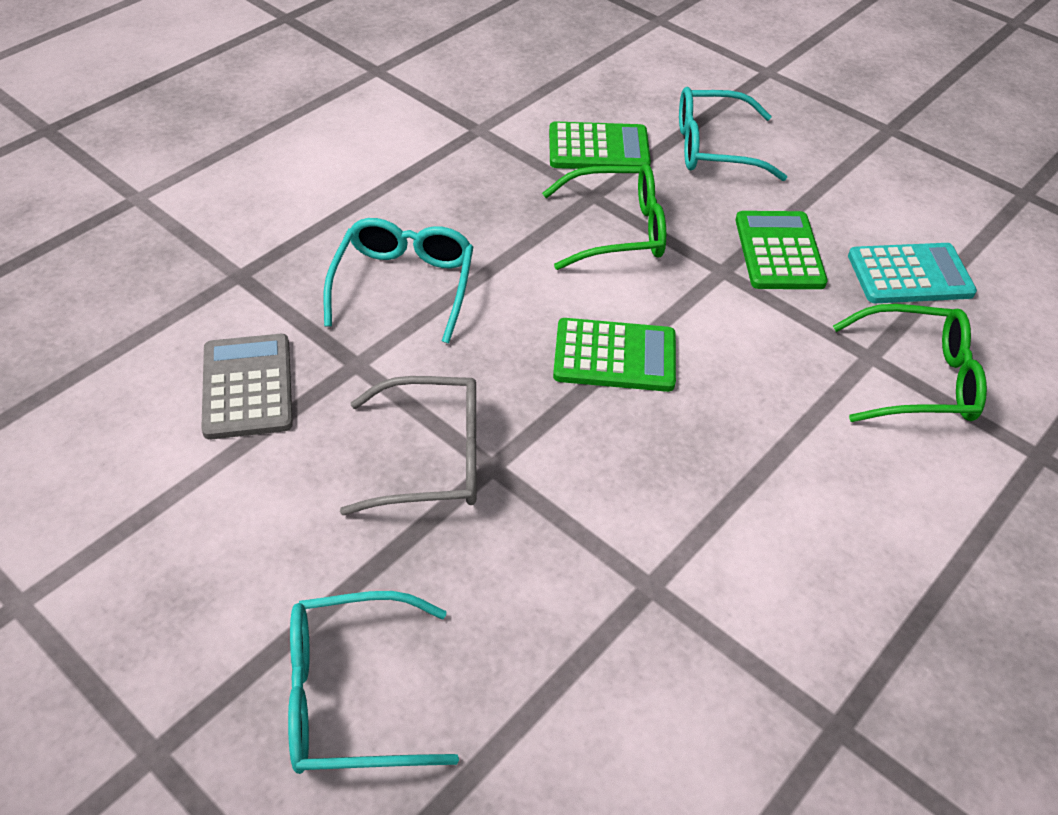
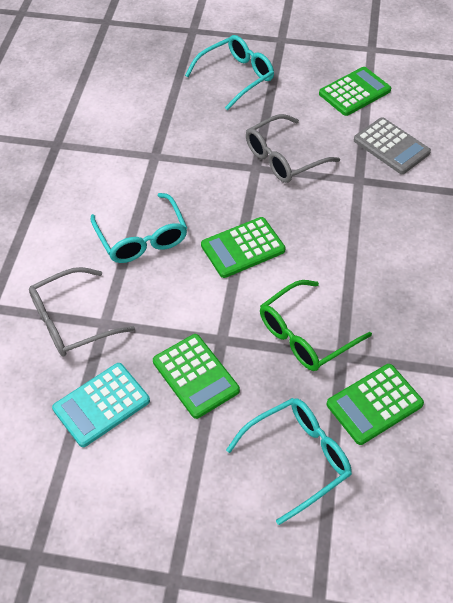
camera: 150 degrees right, 5 degrees up
turquoise glasses [323,218,473,343] -> turquoise glasses moved to [91,193,187,263]
green glasses [833,304,987,422] -> grey glasses [29,267,135,357]
none -> green calculator [319,67,391,116]

